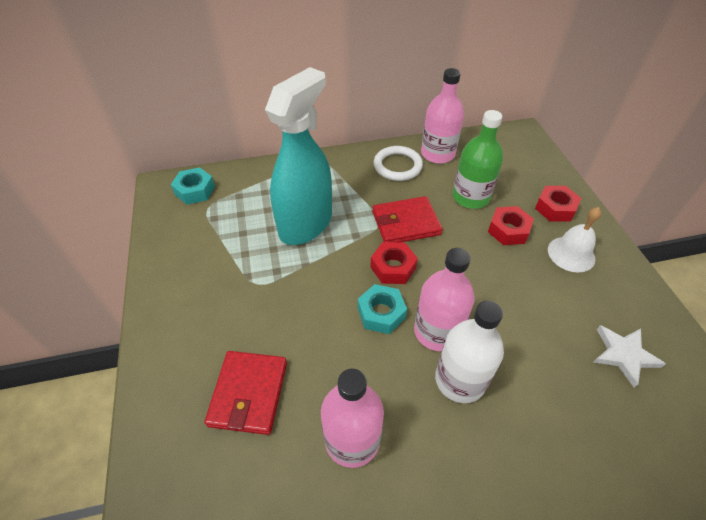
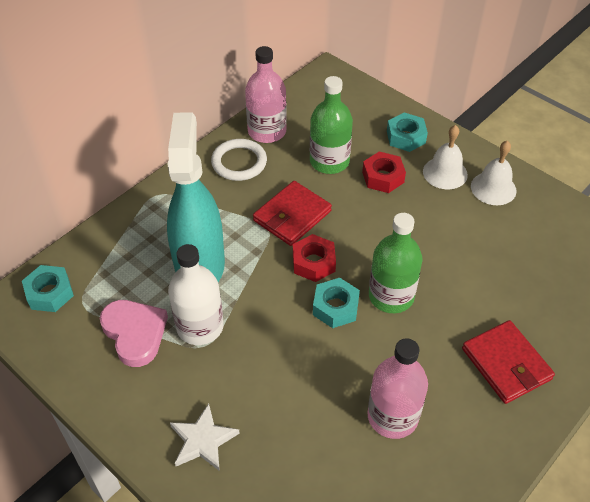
camera: 35 degrees left, 0 degrees up
red wallet [205,351,287,435] -> red wallet moved to [462,320,555,404]
pink bottle [414,248,475,351] -> green bottle [369,213,423,313]
white bottle [435,301,504,403] -> white bottle moved to [168,244,224,345]
red nut [535,186,581,222] -> turquoise nut [387,112,428,152]
white star [594,325,666,388] -> white star moved to [170,404,240,471]
none -> pink heart [100,300,168,367]
none -> white bell [471,141,517,205]

